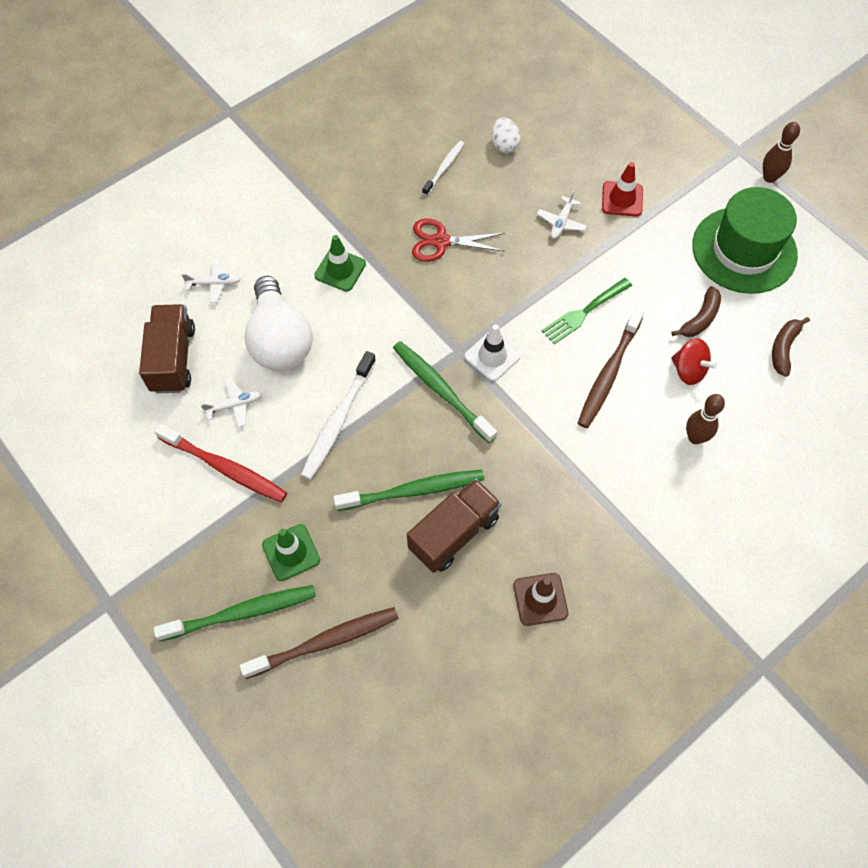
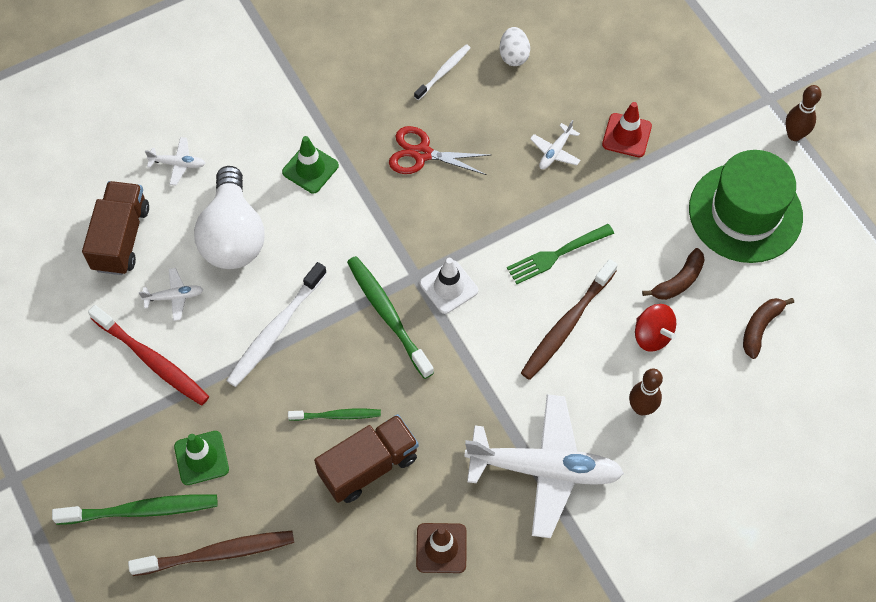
camera: 10 degrees right, 0 degrees up
green toothbrush [333,470,484,511] -> green toothbrush [288,409,381,421], size x0.59
none -> white plane [464,394,624,538]

